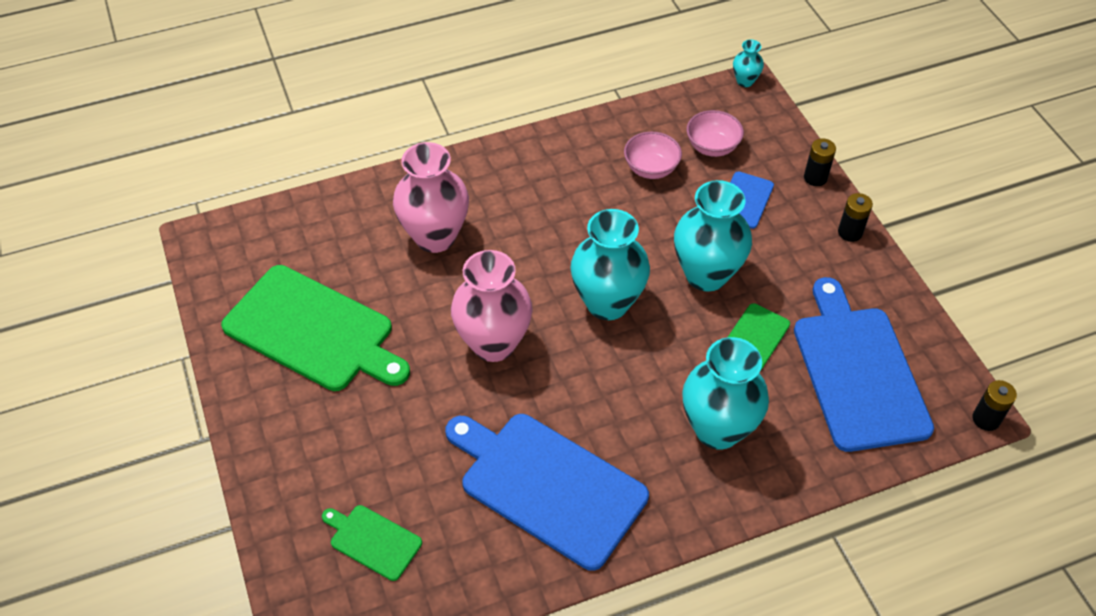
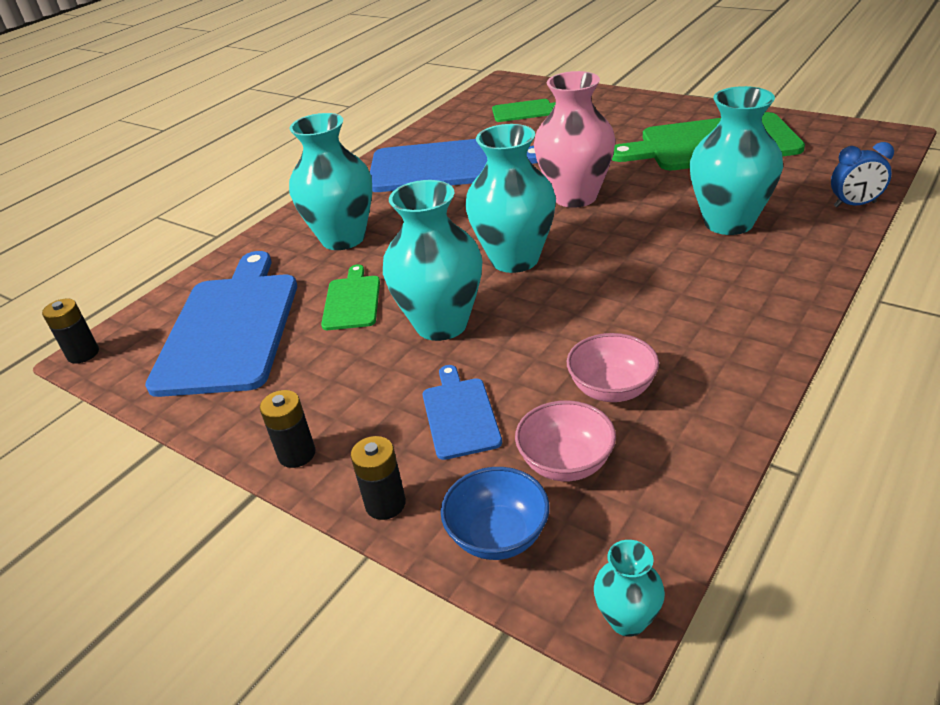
camera: 150 degrees right, 15 degrees down
pink vase [393,142,469,253] -> turquoise vase [690,86,783,235]
blue cutting board [794,277,934,452] -> blue cutting board turned 135 degrees counterclockwise [145,251,297,397]
none -> blue bowl [441,467,549,560]
none -> blue clock [831,142,894,207]

